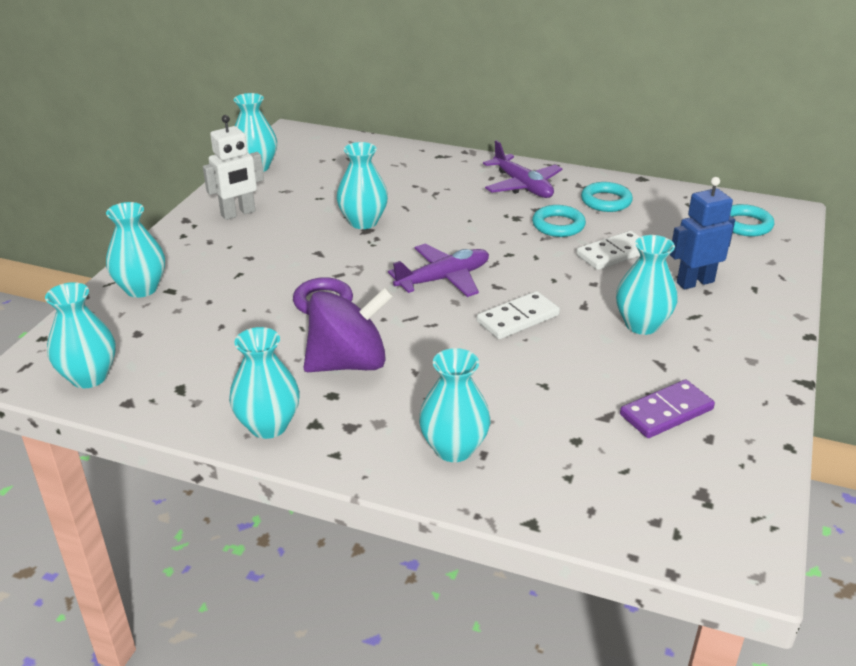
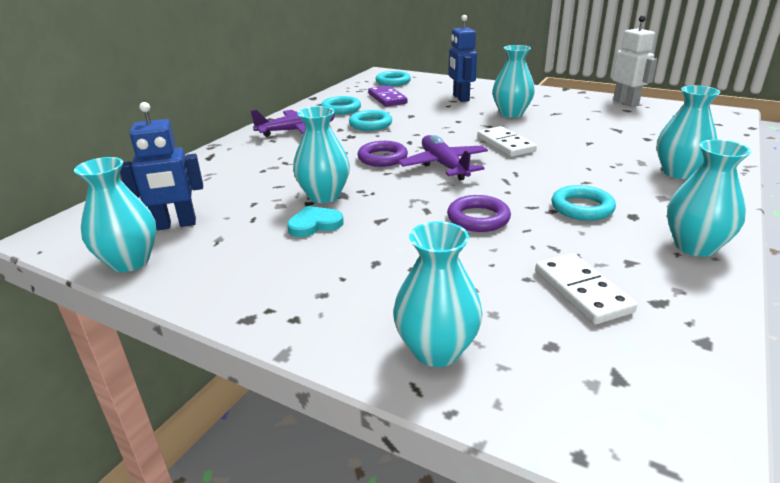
camera: 80 degrees left, 5 degrees down
turquoise vase [45,282,116,388] -> none
white robot [203,115,264,220] -> white robot moved to [612,15,657,107]
purple spinning top [304,287,393,372] -> turquoise ring [552,185,616,221]
white domino [576,231,640,270] -> white domino moved to [535,253,637,324]
purple domino [620,379,715,438] -> purple domino moved to [368,85,408,107]
none -> blue robot [120,102,203,231]
none -> turquoise heart [287,206,344,237]
none -> purple ring [358,141,408,167]

